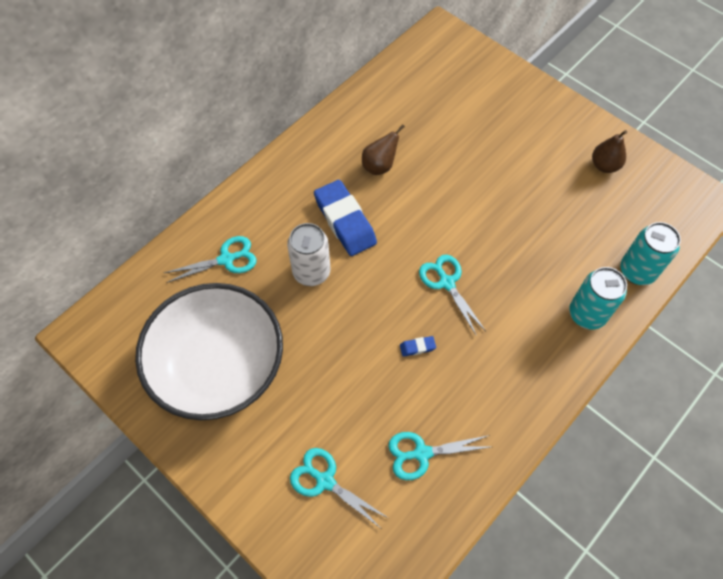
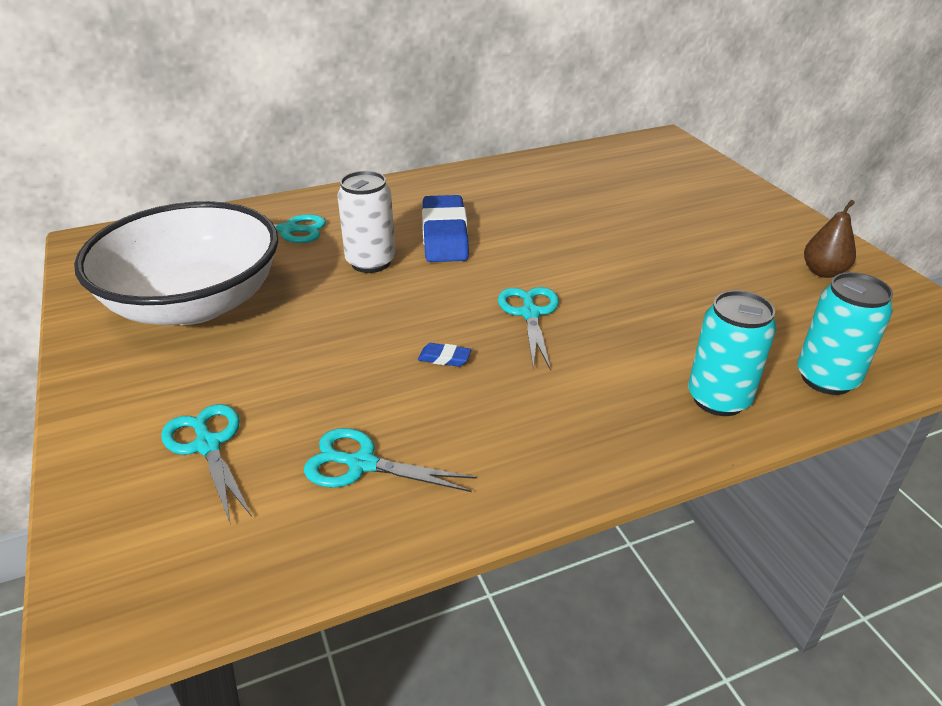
camera: 25 degrees right, 25 degrees down
brown pear [362,124,405,175] -> none

